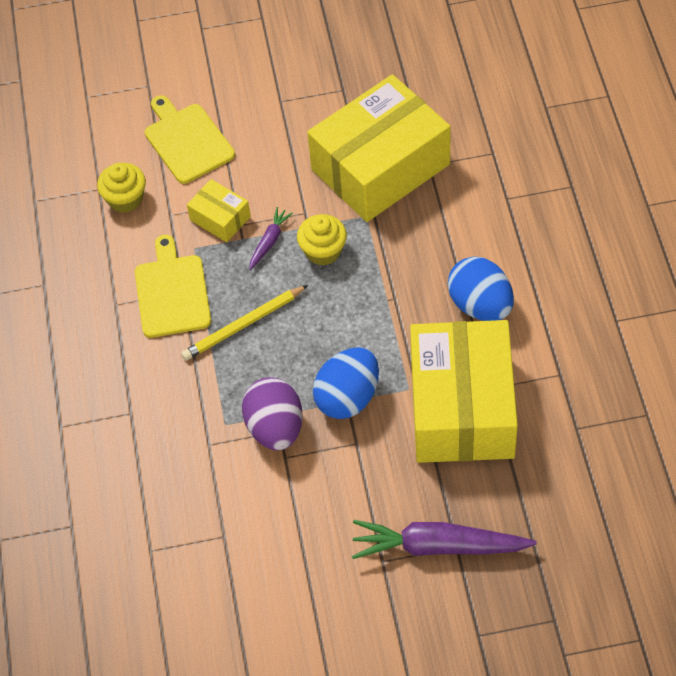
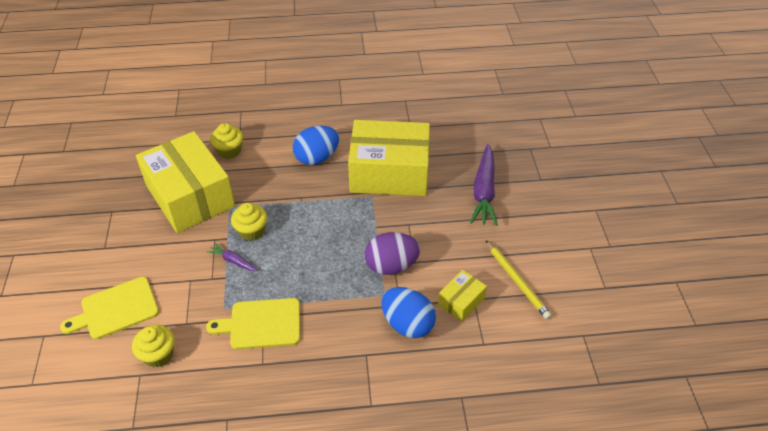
camera: 90 degrees left, 10 degrees down
yellow pencil [181,285,308,360] -> yellow pencil moved to [486,241,552,319]
yellow box [187,179,251,242] -> yellow box moved to [438,270,487,322]
blue egg [313,347,379,419] -> blue egg moved to [381,287,436,338]
none -> yellow cupcake [210,123,243,159]

